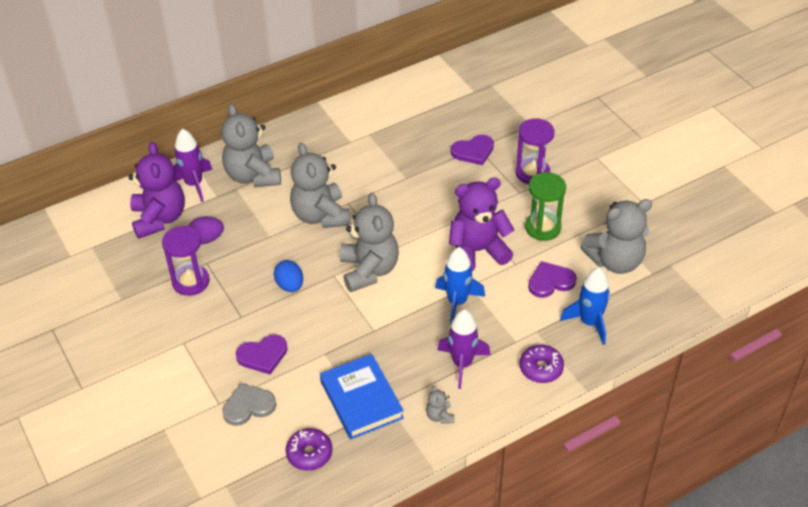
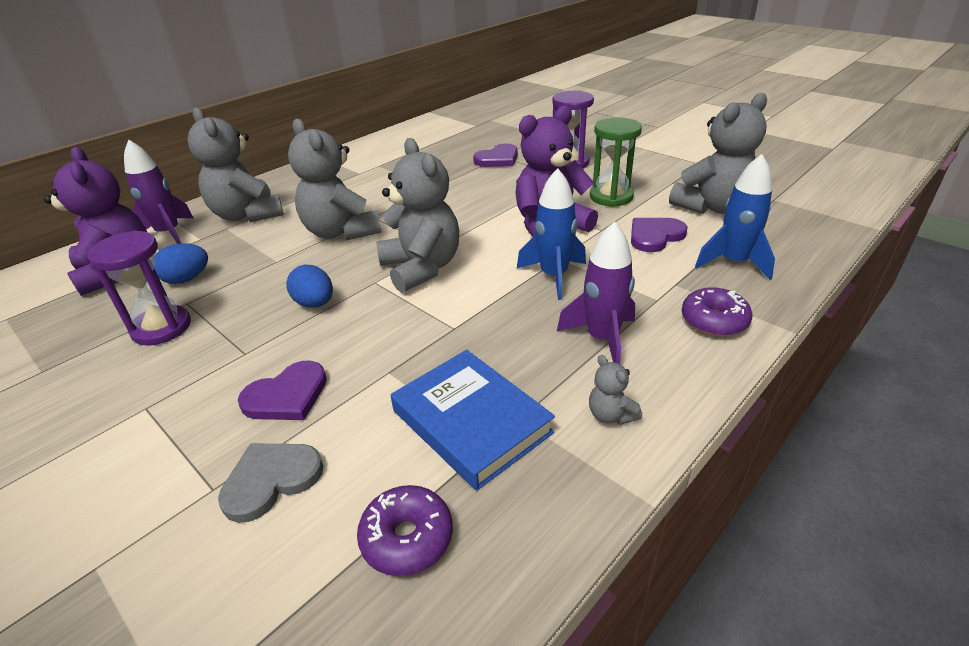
camera: 15 degrees left, 10 degrees down
purple egg [189,216,224,244] -> blue egg [154,243,208,284]

